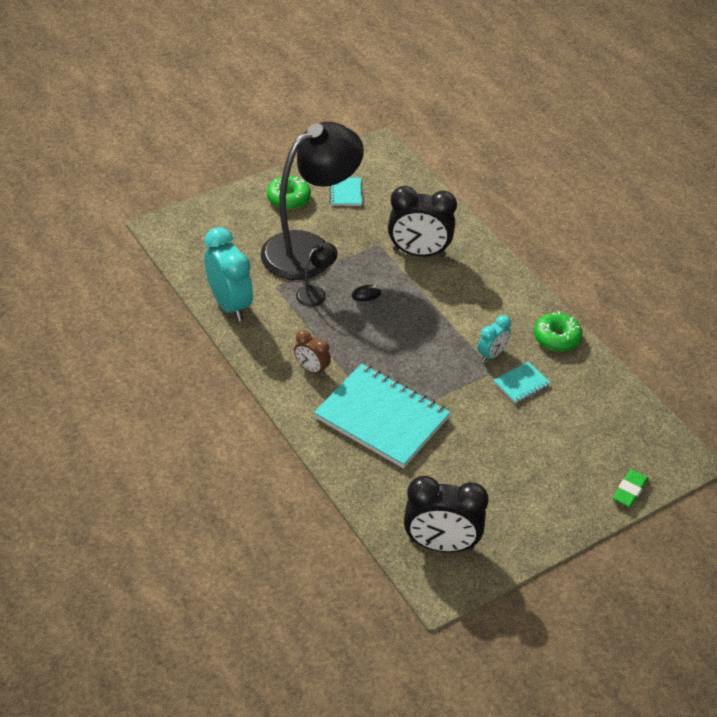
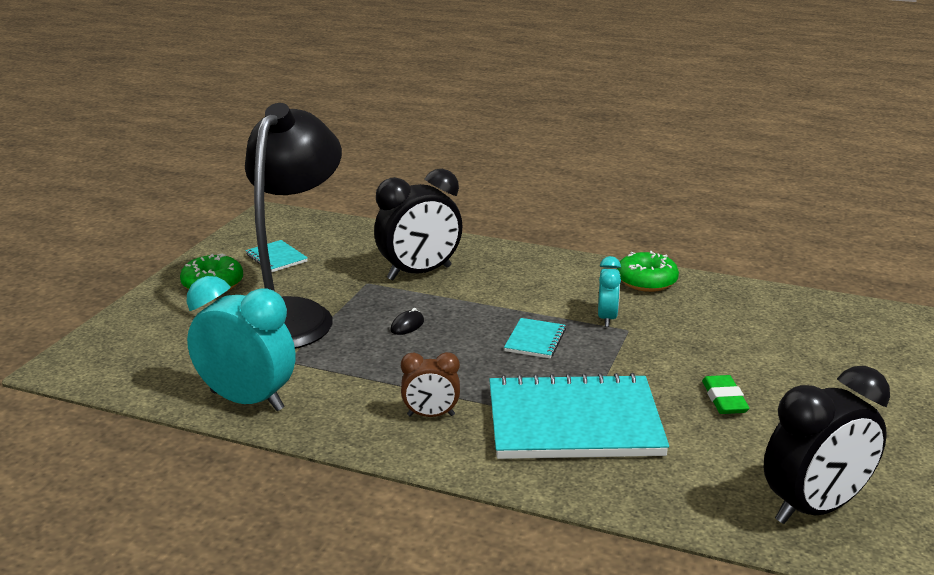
camera: 35 degrees left, 20 degrees down
black lamp [296,242,338,307] -> none
turquoise notebook [494,361,550,403] -> turquoise notebook moved to [504,318,566,358]
green eraser [613,469,648,507] -> green eraser moved to [702,375,749,414]

